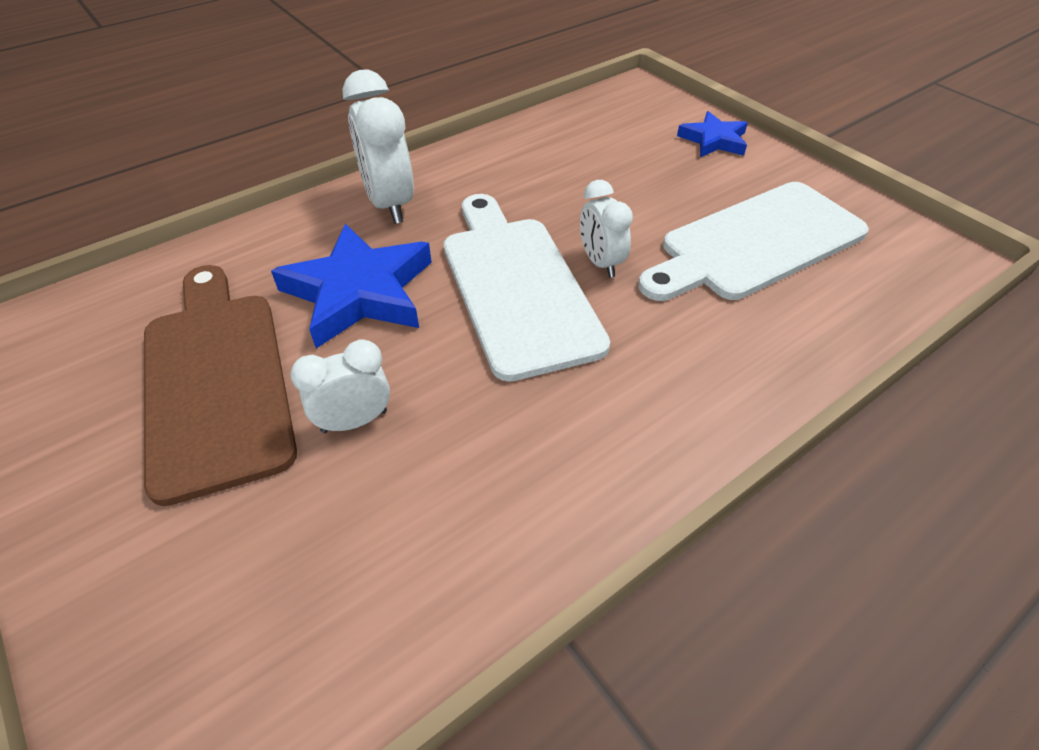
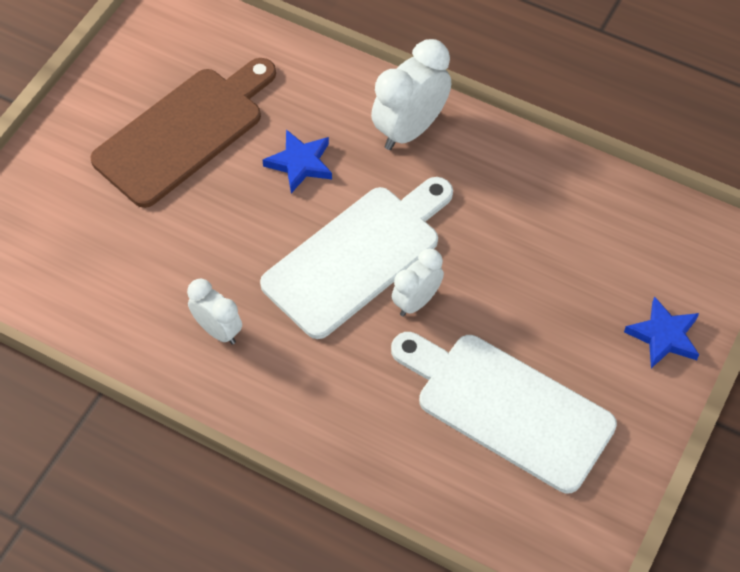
camera: 65 degrees right, 10 degrees up
blue star [271,223,432,348] -> blue star [262,129,332,193], size x0.58
white clock [290,340,390,433] -> white clock moved to [187,278,242,344]

